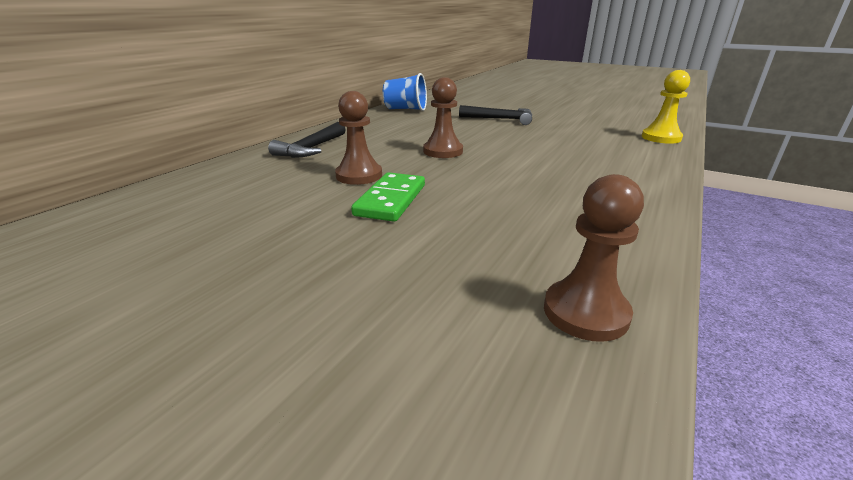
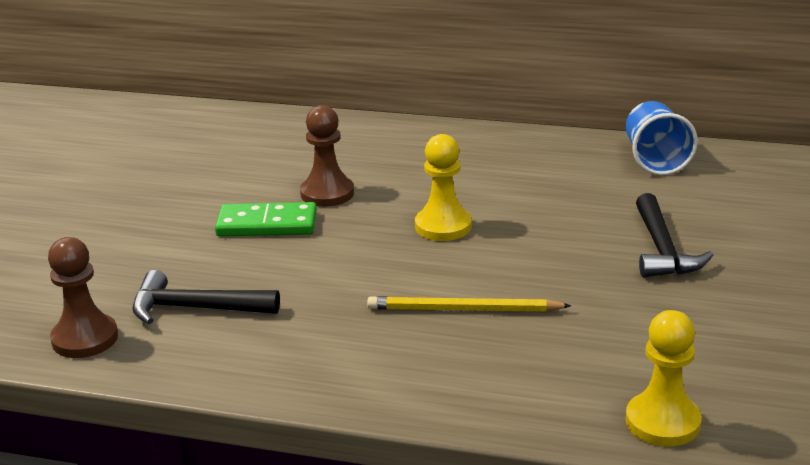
camera: 75 degrees right, 0 degrees up
black hammer [268,122,346,158] -> black hammer moved to [132,270,280,324]
brown pawn [423,77,463,158] -> yellow pawn [415,134,472,241]
none -> yellow pencil [367,296,571,312]

